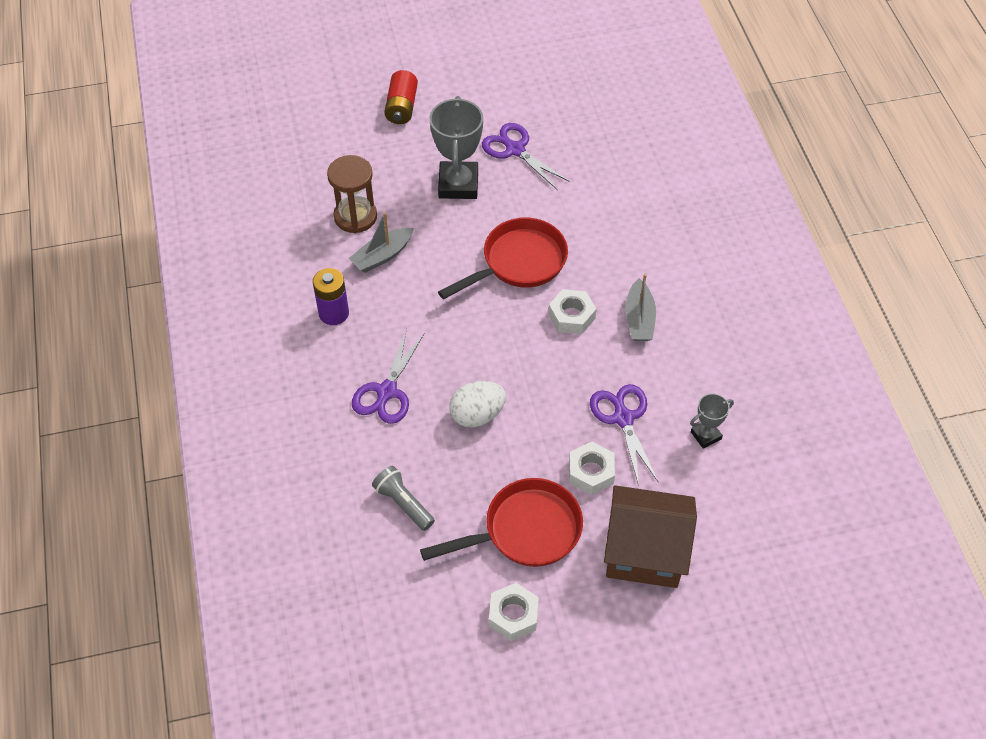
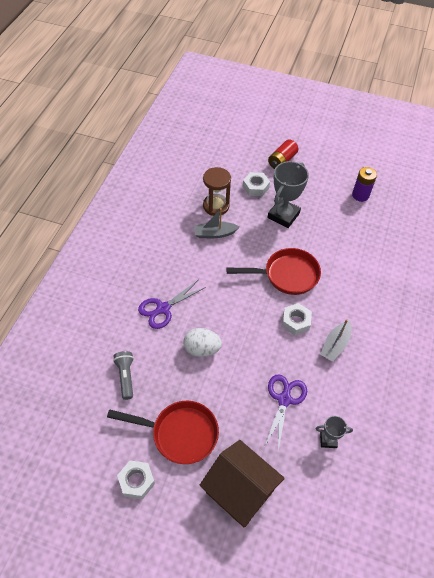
camera: 30 degrees right, 0 degrees up
purple battery [313,268,349,325] -> purple battery moved to [352,167,377,202]
purple scissors [482,123,570,190] -> none
white nut [569,442,615,495] -> white nut moved to [243,172,270,196]

